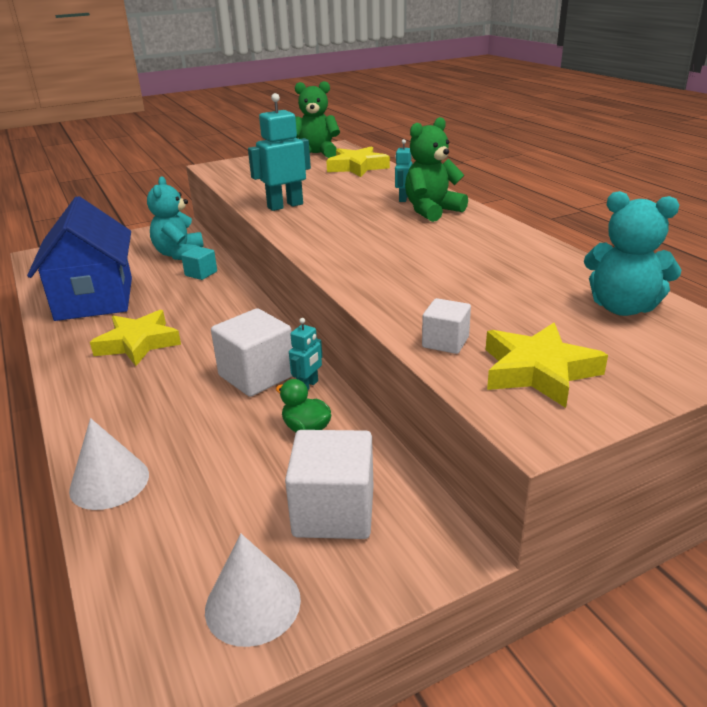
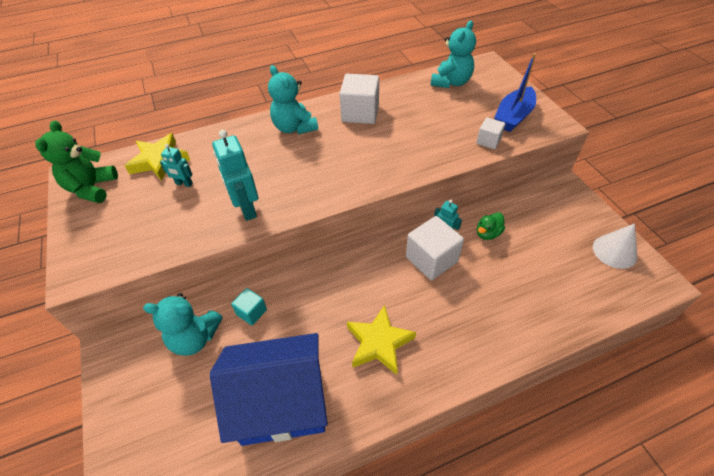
camera: 85 degrees left, 20 degrees up
white cone [69,418,149,510] -> none
white cube [285,430,373,539] -> white cube moved to [340,74,379,124]
turquoise robot [395,139,412,202] -> turquoise robot moved to [160,144,193,187]
green teddy bear [405,117,468,222] -> turquoise teddy bear [268,65,318,134]
yellow star [486,323,608,408] -> blue boat [494,53,536,132]

